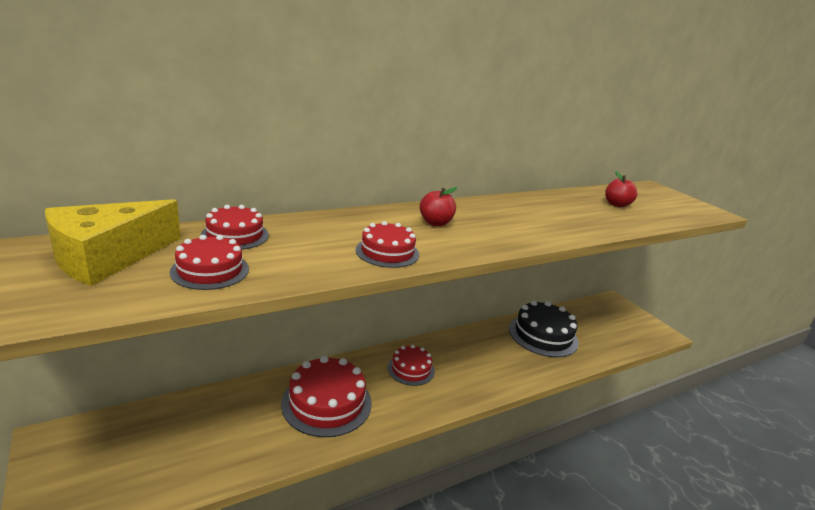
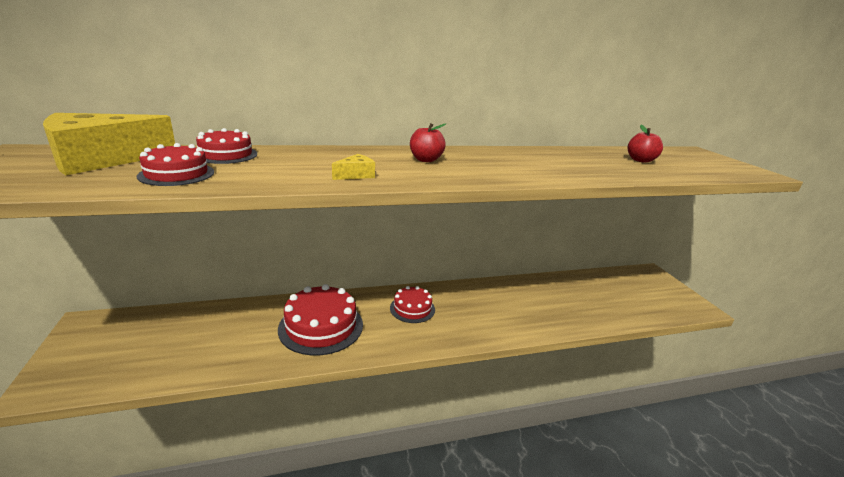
camera: 15 degrees right, 0 degrees up
red cake [356,221,419,268] -> yellow cheese [332,154,375,180]
black cake [509,301,579,357] -> none

